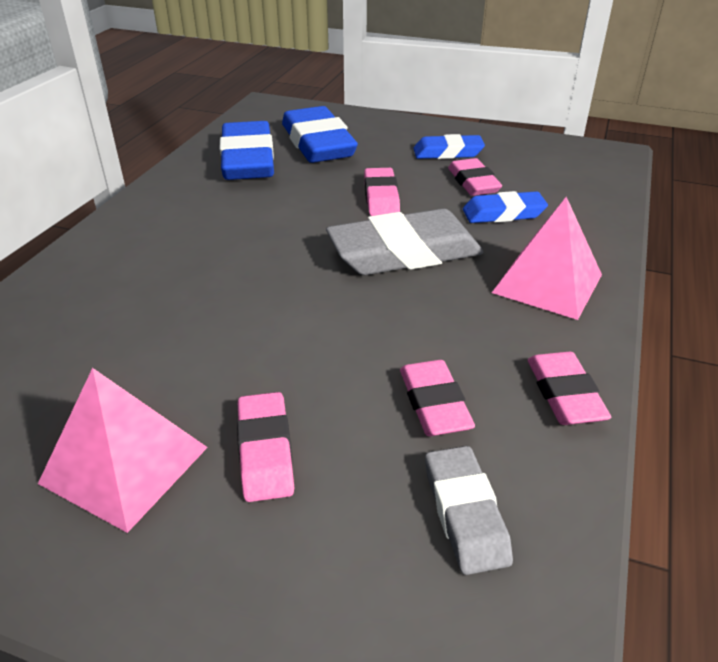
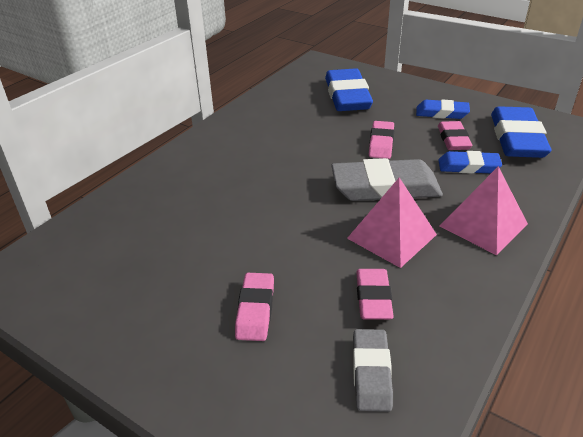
camera: 15 degrees right, 0 degrees up
pink pyramid [38,368,208,533] -> pink pyramid moved to [347,177,437,268]
blue eraser [219,121,274,180] -> blue eraser moved to [491,106,552,158]
pink eraser [528,352,611,425] -> none

